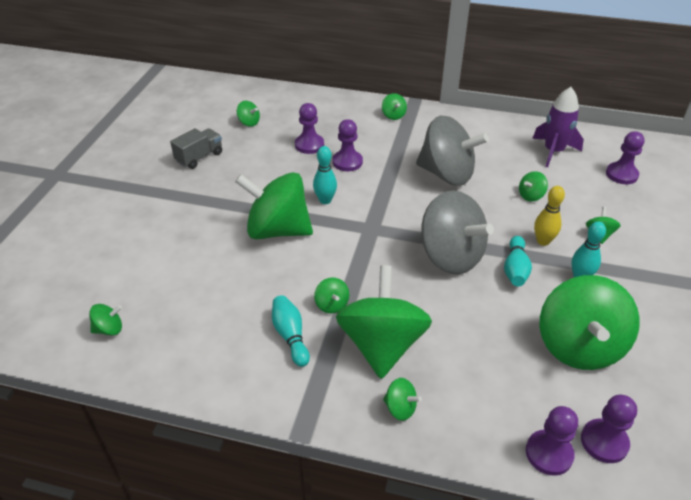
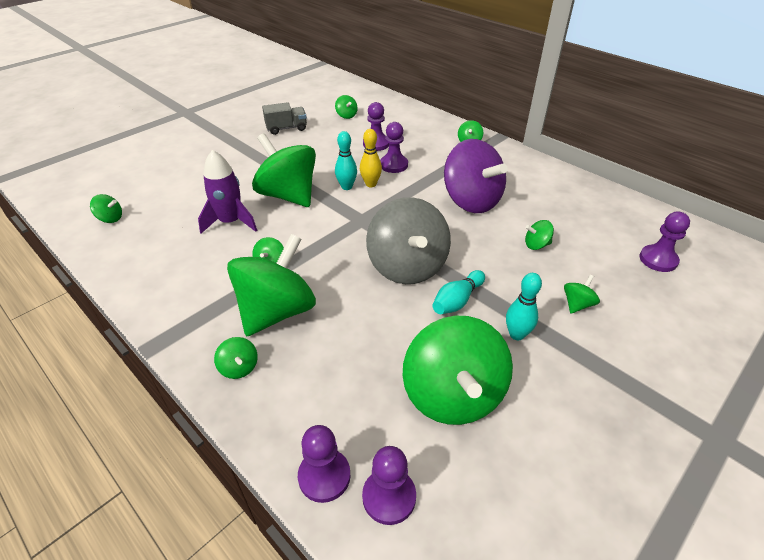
camera: 30 degrees right, 0 degrees up
turquoise bowling pin [272,295,310,367] -> none
grey spinning top [416,116,489,186] -> purple spinning top [444,139,508,213]
purple rocket [532,87,584,167] -> purple rocket moved to [198,150,257,233]
yellow bowling pin [534,186,565,246] -> yellow bowling pin moved to [360,129,382,187]
green spinning top [540,275,640,370] -> green spinning top turned 45 degrees counterclockwise [402,316,513,425]

